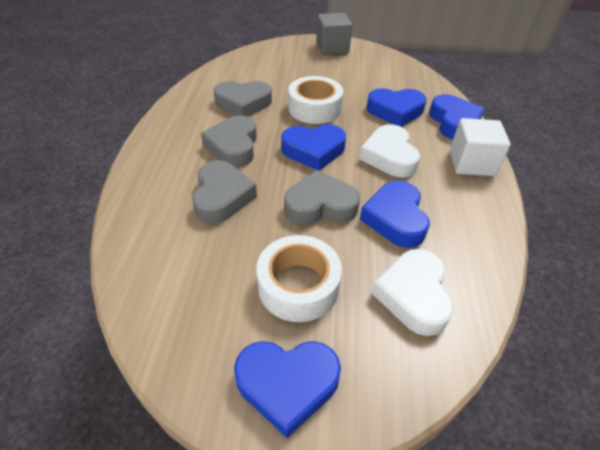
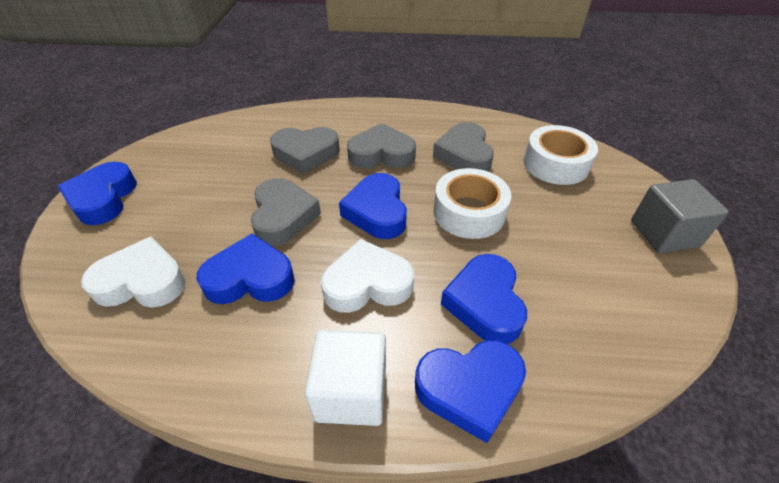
camera: 90 degrees right, 0 degrees up
white tape [256,235,342,322] -> white tape moved to [524,125,598,185]

